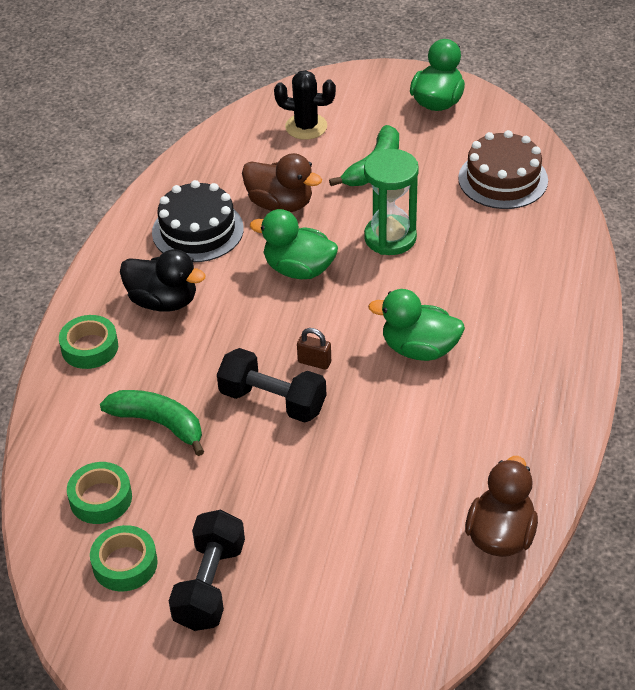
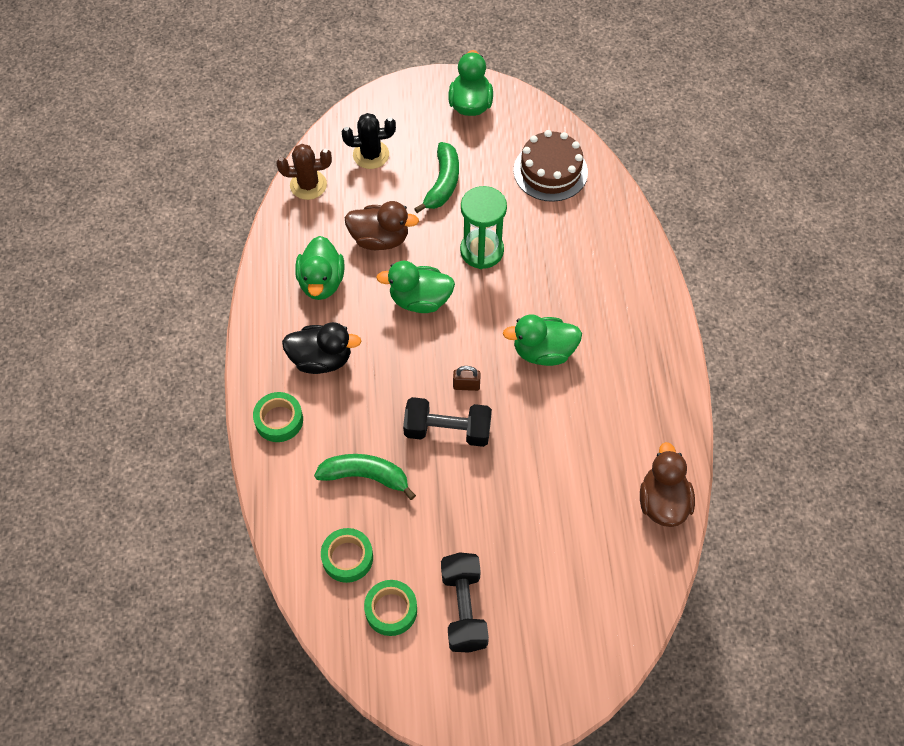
camera: 20 degrees left, 15 degrees up
black cake [152,180,244,262] -> green duck [295,236,344,300]
none -> brown cactus [276,144,332,200]

